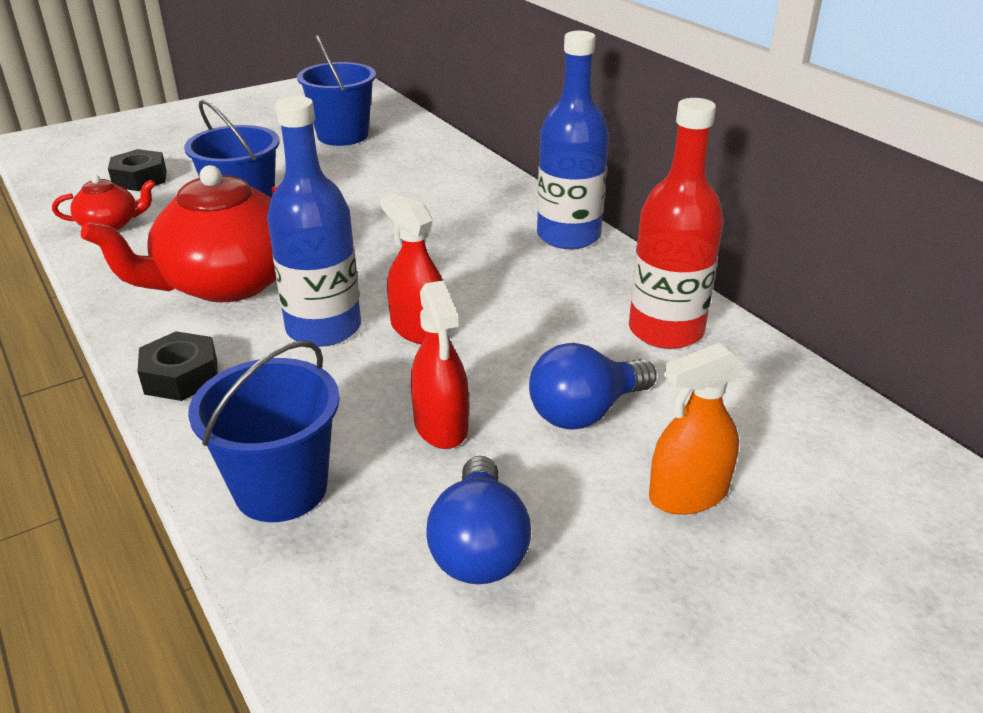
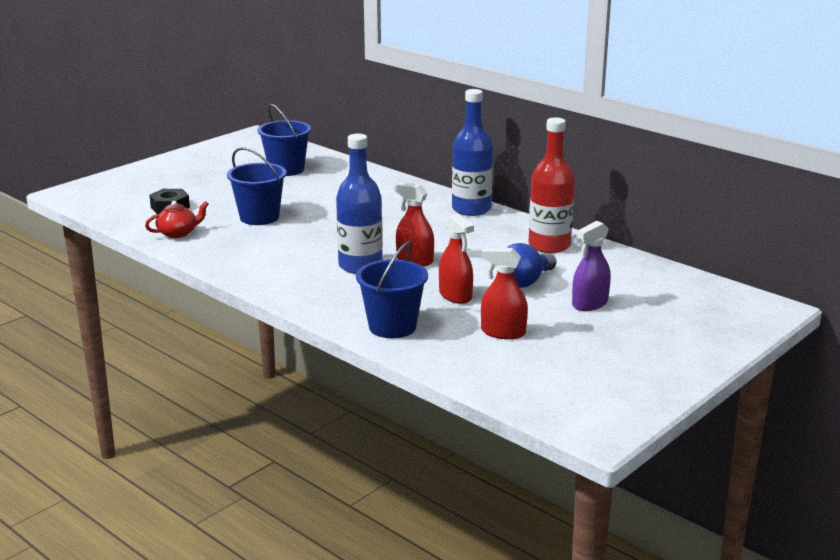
camera: 15 degrees left, 10 degrees down
red teapot [81,165,278,302] -> none
black nut [137,331,218,401] -> none
blue light bulb [426,456,531,584] -> red spray bottle [481,248,528,339]
orange spray bottle [649,343,744,515] -> purple spray bottle [572,221,611,311]

